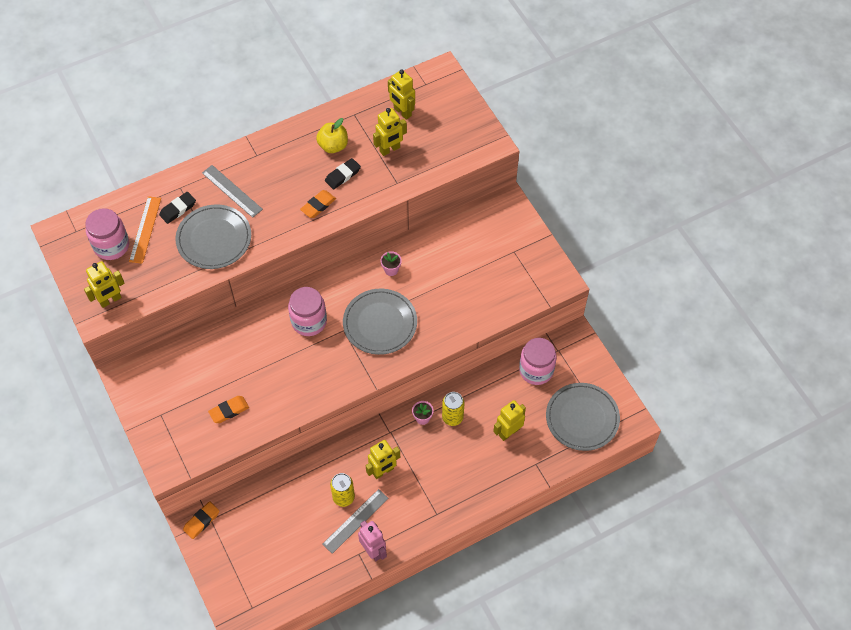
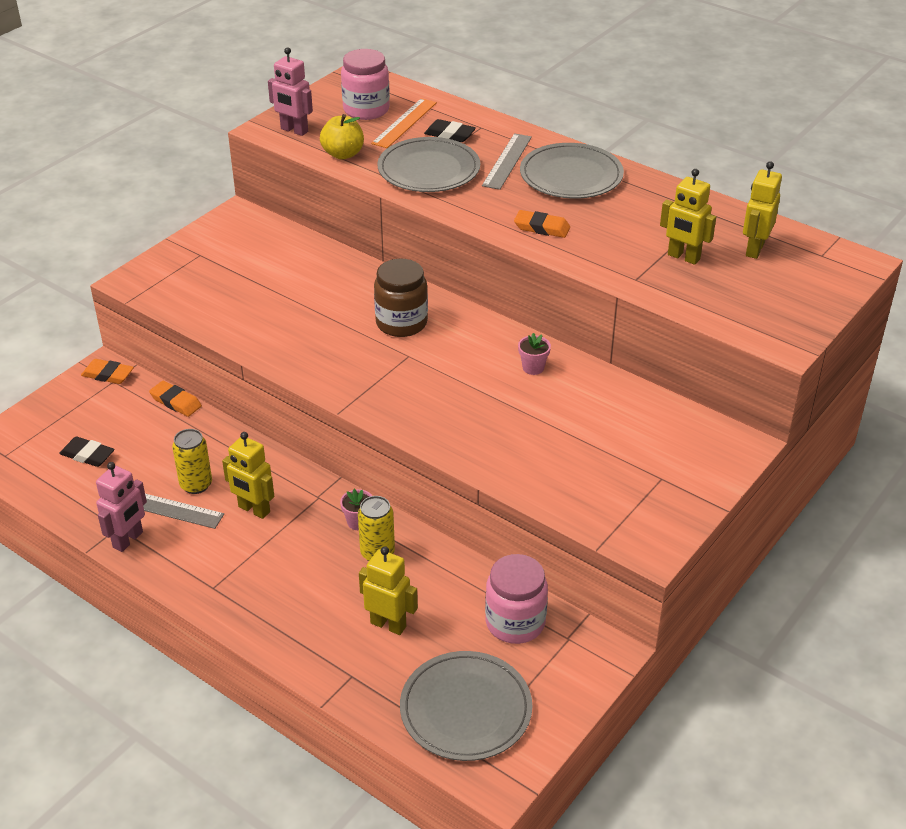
camera: 65 degrees right, 20 degrees down
yellow robot [84,261,125,308] -> pink robot [268,47,313,136]
orange ruler [129,196,161,264] -> orange ruler turned 45 degrees counterclockwise [371,98,437,148]
orange eraser [208,396,249,423] -> orange eraser moved to [149,381,202,417]
pink jar [288,287,327,336] -> brown jar [374,259,428,337]
yellow apple [316,118,348,153] -> yellow apple moved to [320,114,364,159]
black eraser [325,158,361,189] -> black eraser moved to [59,436,115,467]
grey plate [343,289,417,355] -> grey plate moved to [520,143,624,199]

